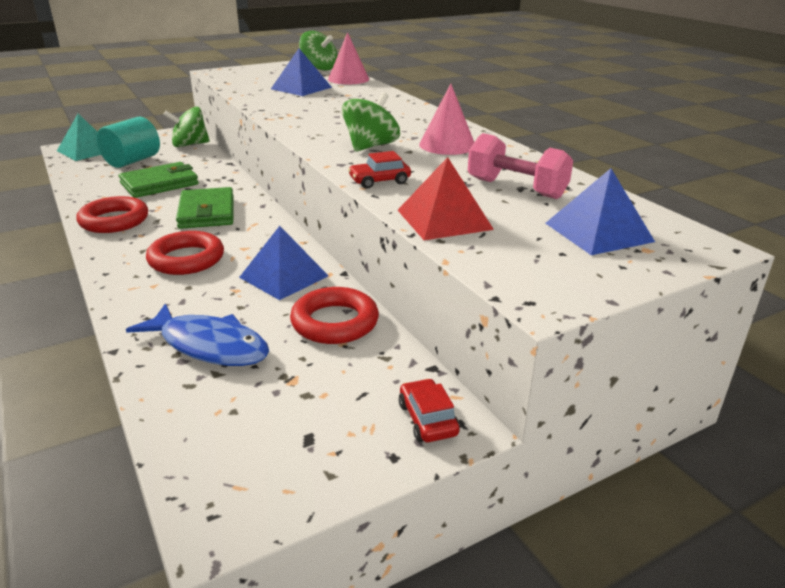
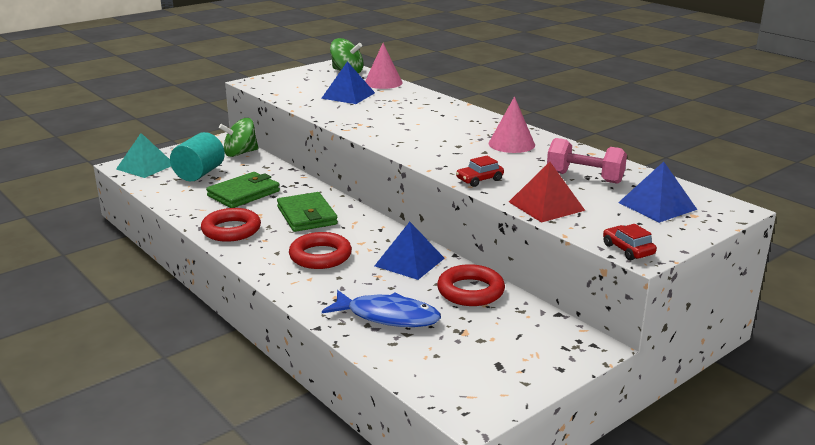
camera: 10 degrees left, 5 degrees down
green spinning top [342,92,400,152] -> none
red car [399,379,460,442] -> red car moved to [603,224,657,260]

